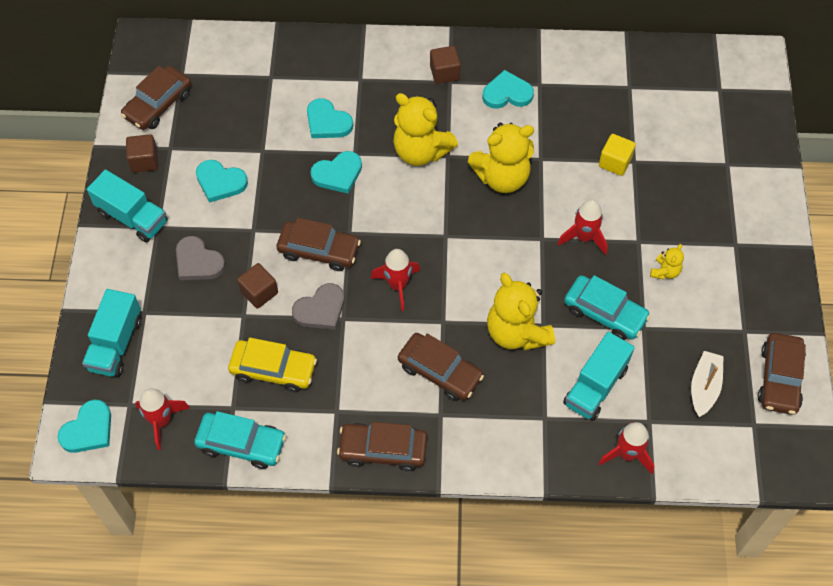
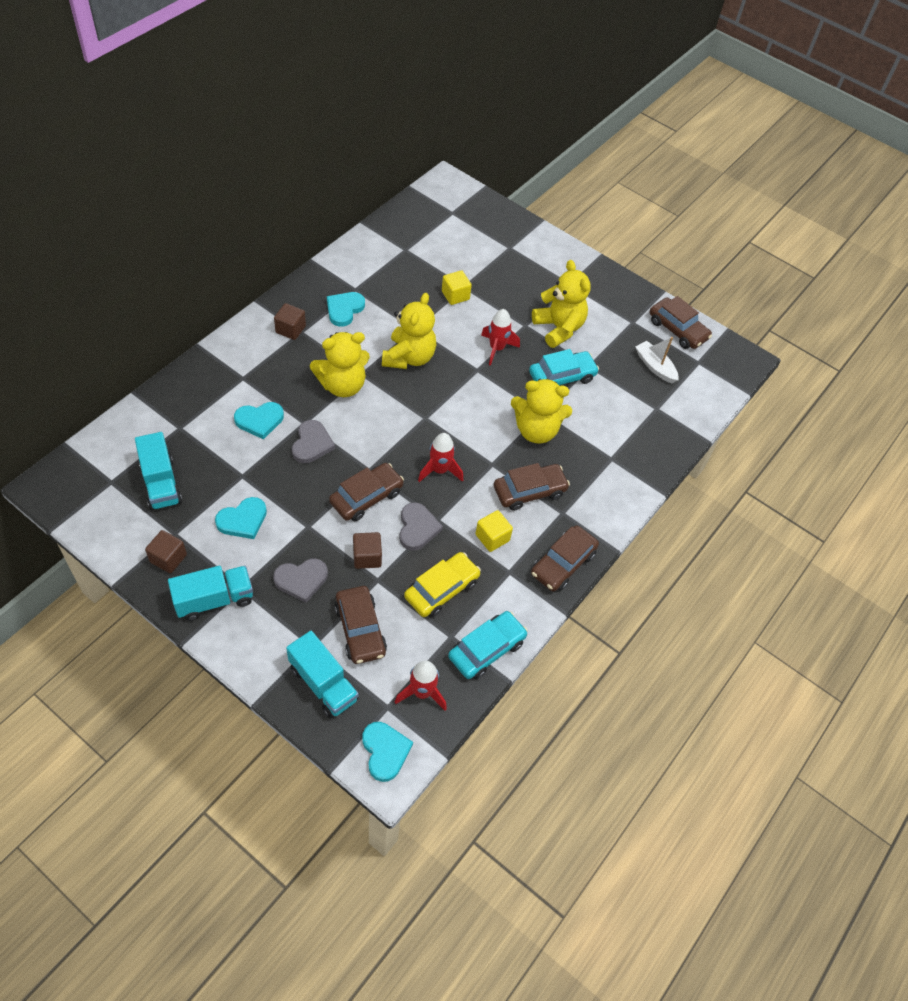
camera: 60 degrees left, 5 degrees down
brown car [121,66,191,130] -> brown car moved to [334,586,387,664]
turquoise heart [310,151,362,194] -> grey heart [292,420,335,463]
turquoise truck [563,332,635,421] -> turquoise truck moved to [135,432,182,510]
red rocket [599,422,654,474] -> none
yellow teddy bear [650,244,684,280] -> yellow teddy bear [532,260,591,348], size x2.16
none -> yellow cube [475,510,513,552]

